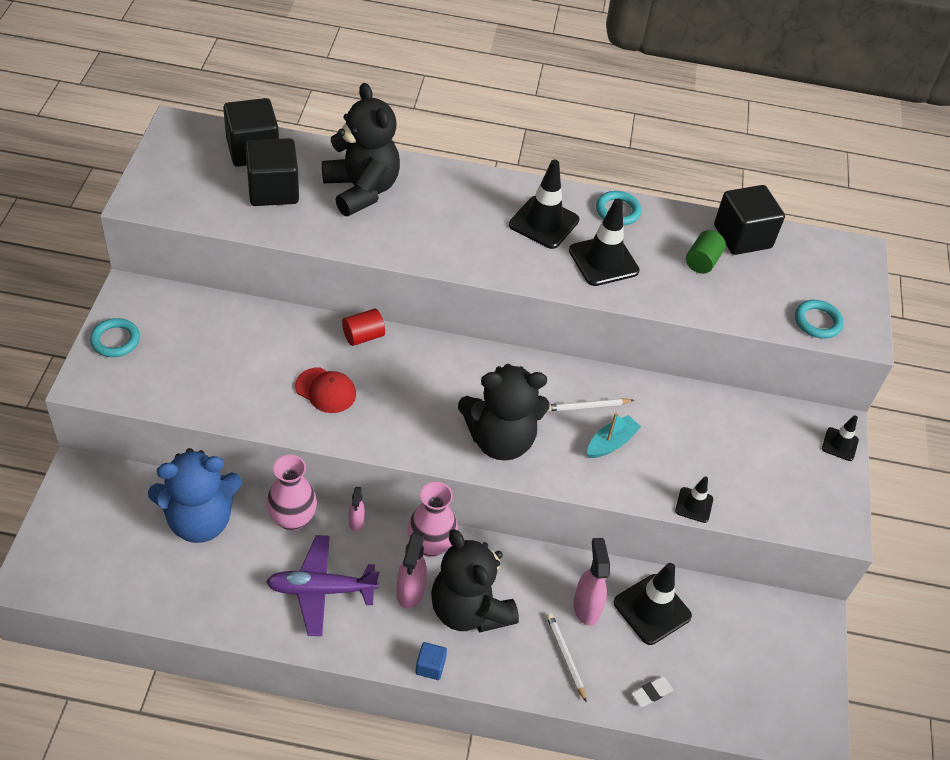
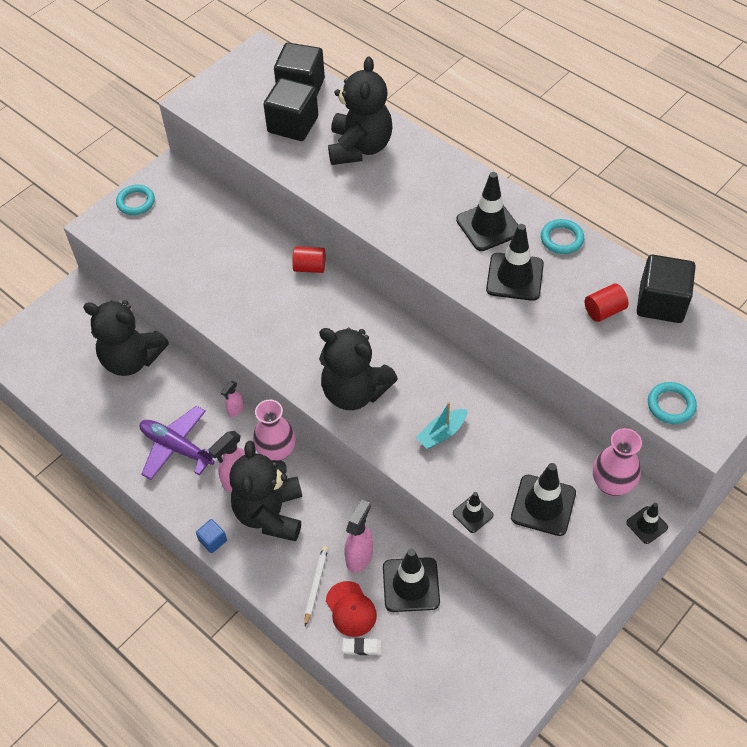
camera: 40 degrees right, 5 degrees up
blue teddy bear [148,448,242,543] -> black teddy bear [83,300,169,376]
pink vase [266,455,317,531] -> pink vase moved to [593,428,642,497]
red cap [295,367,356,413] -> red cap moved to [326,581,377,637]
white pencil [548,398,634,411] -> none
turquoise boat [587,412,641,458] -> turquoise boat turned 150 degrees clockwise [415,402,468,449]
green cylinder [686,230,726,274] -> red cylinder [585,283,629,322]
none -> black traffic cone [511,463,576,536]

